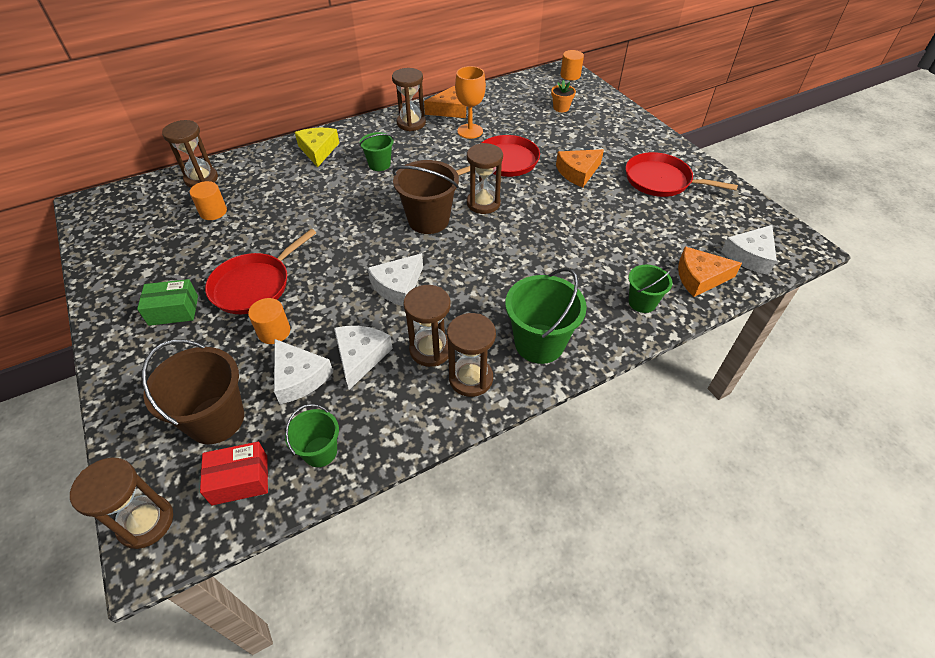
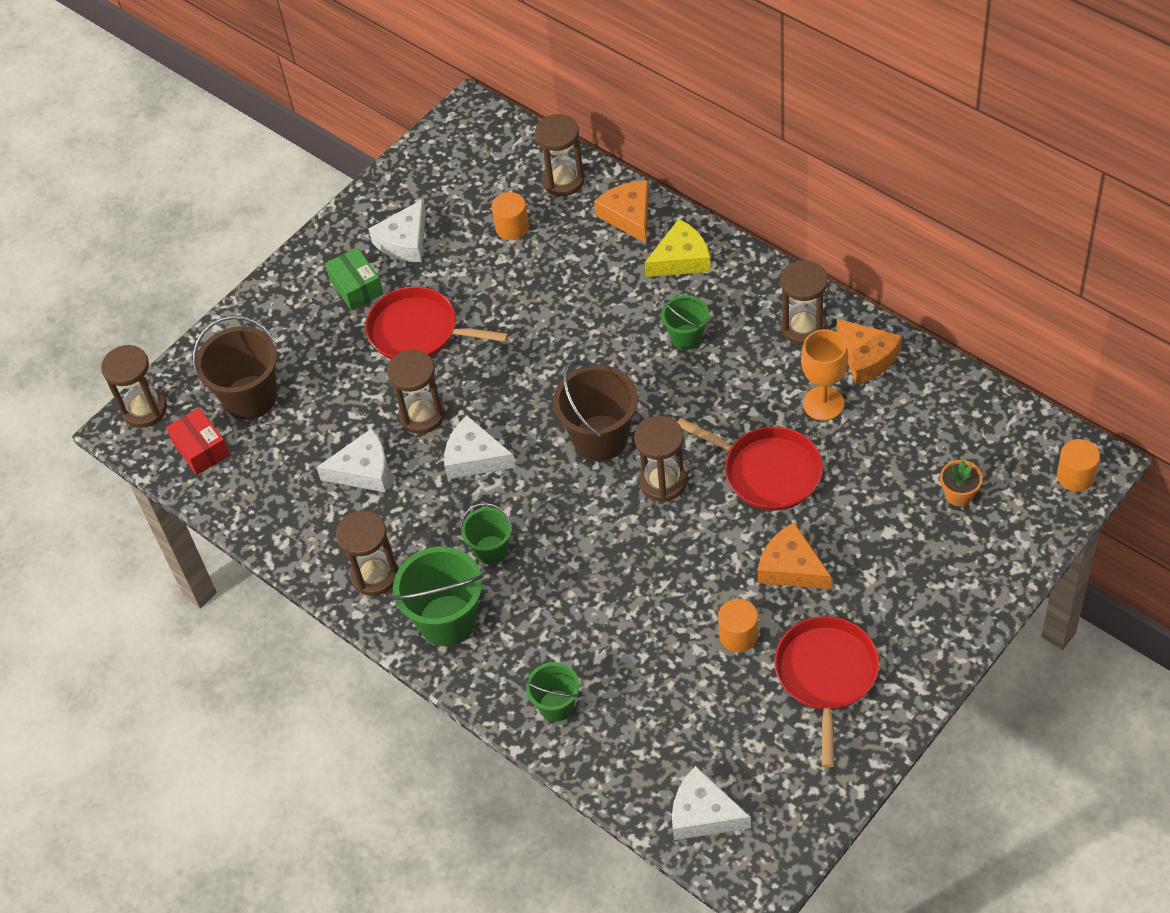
camera: 75 degrees right, 5 degrees up
orange cylinder [248,298,290,344] -> orange cylinder moved to [718,599,758,652]
white cheese [274,339,333,404] -> white cheese moved to [368,199,426,262]
green bucket [285,404,339,467] -> green bucket moved to [461,503,513,564]
brown hourglass [403,285,450,367] -> brown hourglass moved to [387,350,445,434]
orange cheese [678,246,742,297] -> orange cheese moved to [594,180,649,243]

